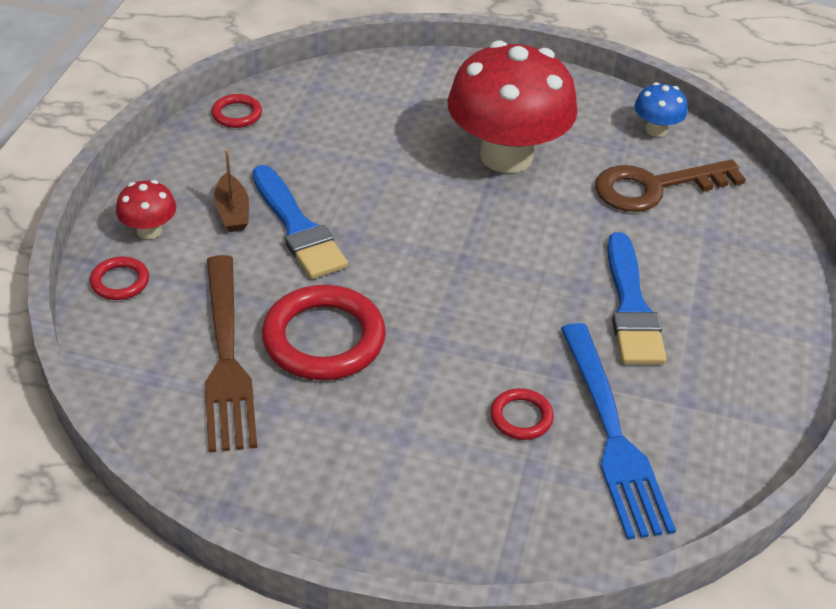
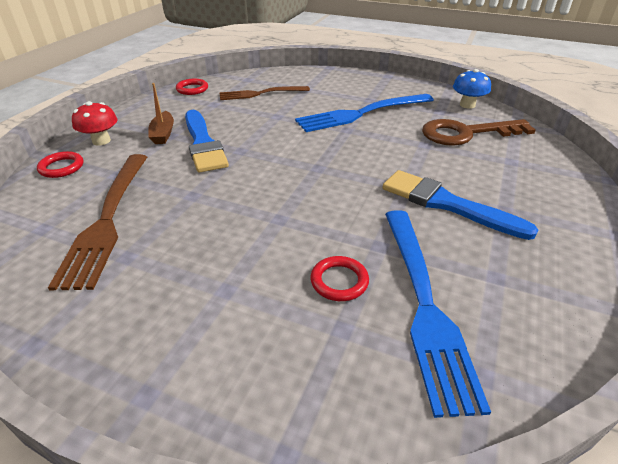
camera: 10 degrees right, 5 degrees down
red ring [262,285,386,380] -> none
red mushroom [447,40,578,173] -> blue fork [295,94,434,132]
blue brush [607,232,667,364] -> blue brush turned 120 degrees clockwise [382,170,538,240]
none -> brown fork [219,86,310,100]

